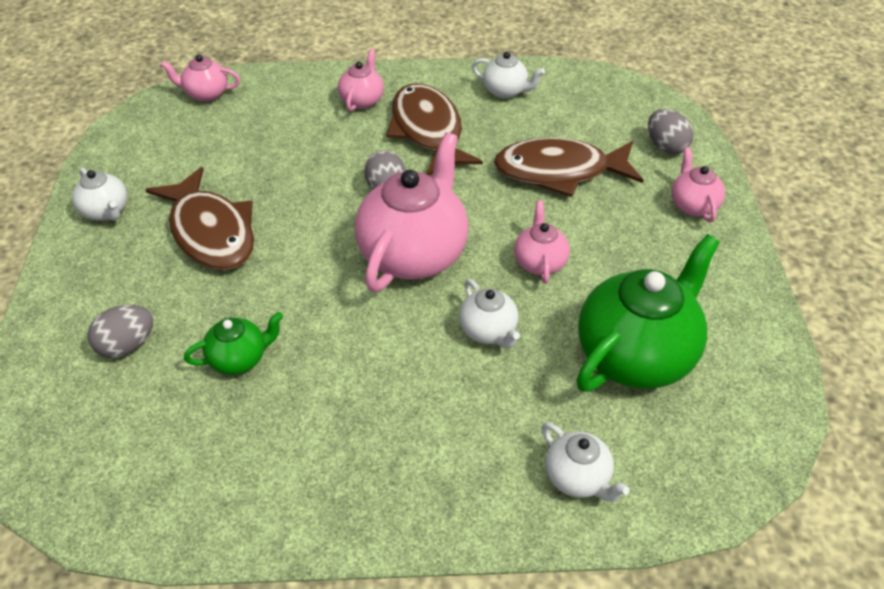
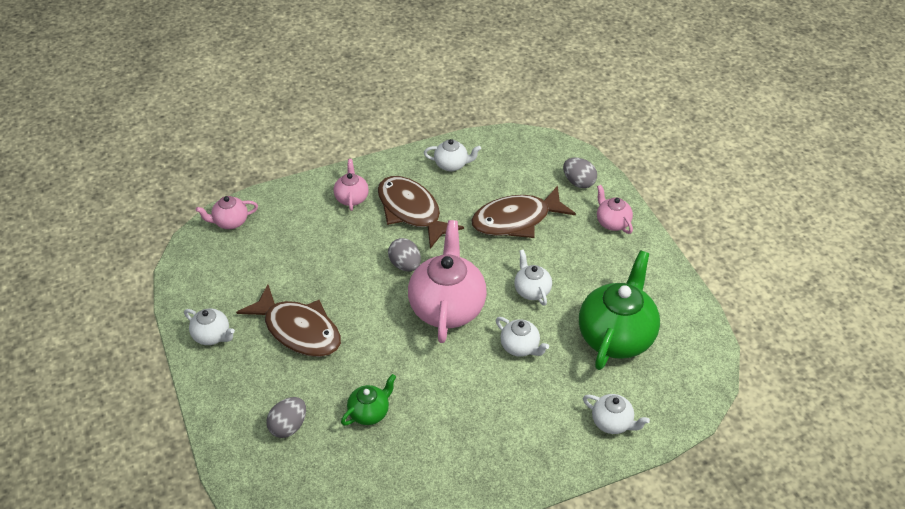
camera: 20 degrees left, 0 degrees up
pink teapot [514,201,570,284] -> white teapot [514,249,552,306]

